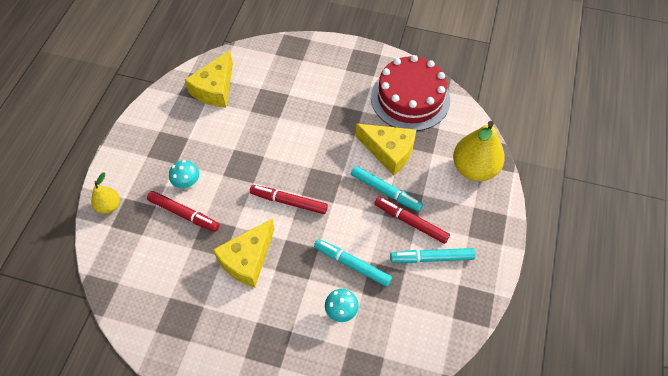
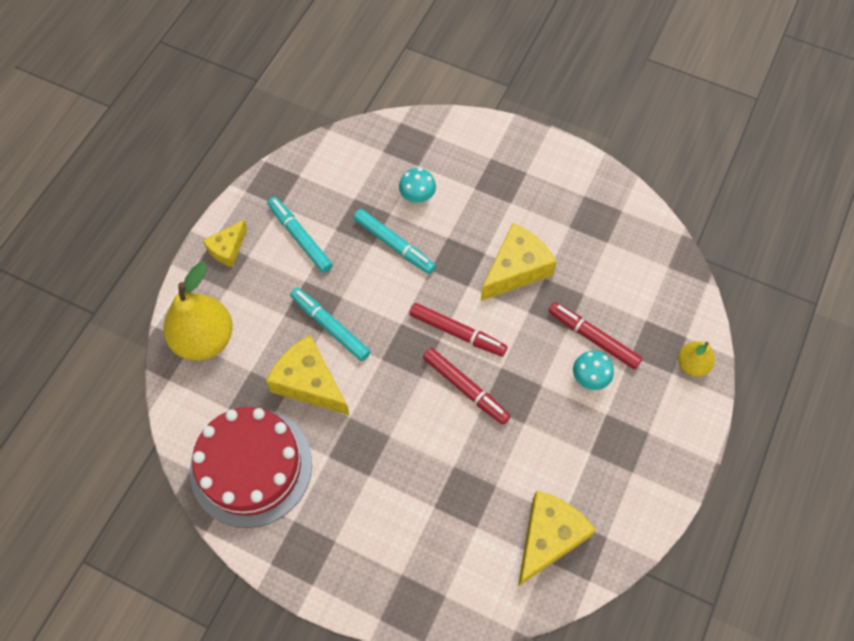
camera: 170 degrees left, 5 degrees up
red marker [375,197,450,244] -> red marker moved to [423,348,510,424]
turquoise marker [390,248,476,263] -> turquoise marker turned 135 degrees counterclockwise [267,197,333,273]
none -> yellow cheese [203,220,247,267]

